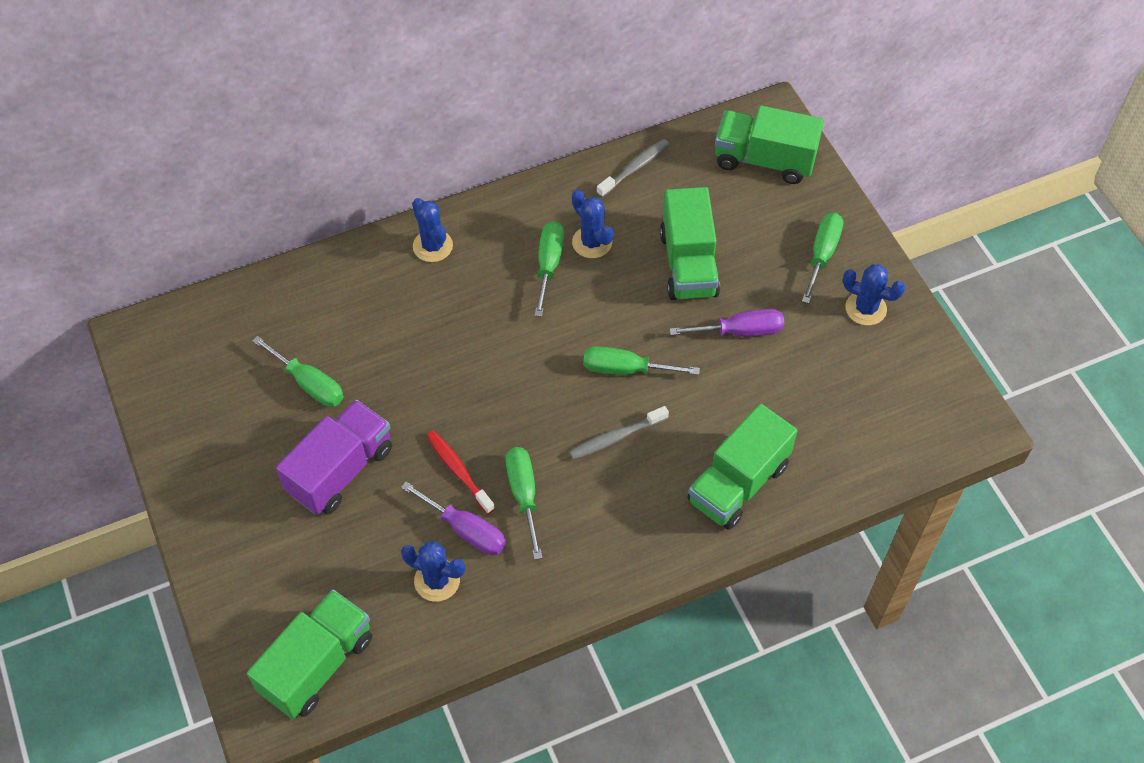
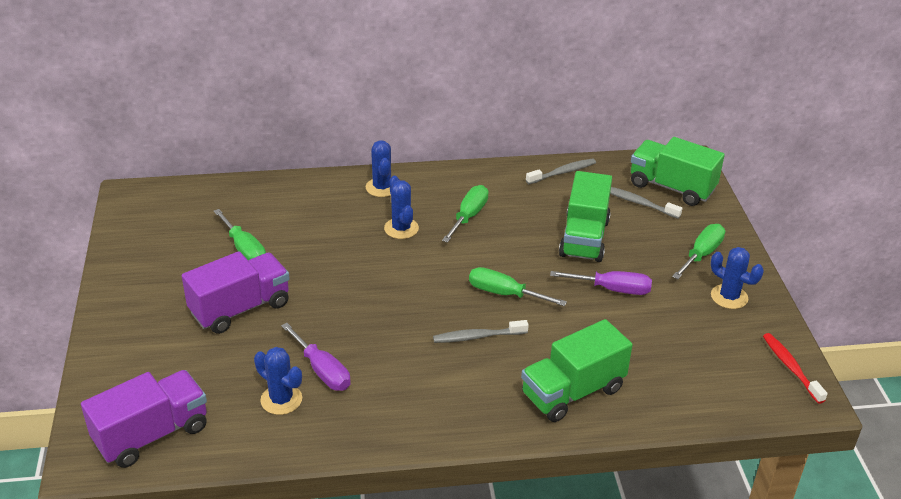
camera: 15 degrees right, 20 degrees down
green truck [247,589,372,719] -> purple truck [81,370,207,468]
red toothbrush [427,431,495,514] -> red toothbrush moved to [763,333,828,404]
green screwdriver [506,447,543,560] -> none
blue cactus [572,190,613,258] -> blue cactus moved to [384,176,419,239]
none -> grey toothbrush [610,187,683,219]

